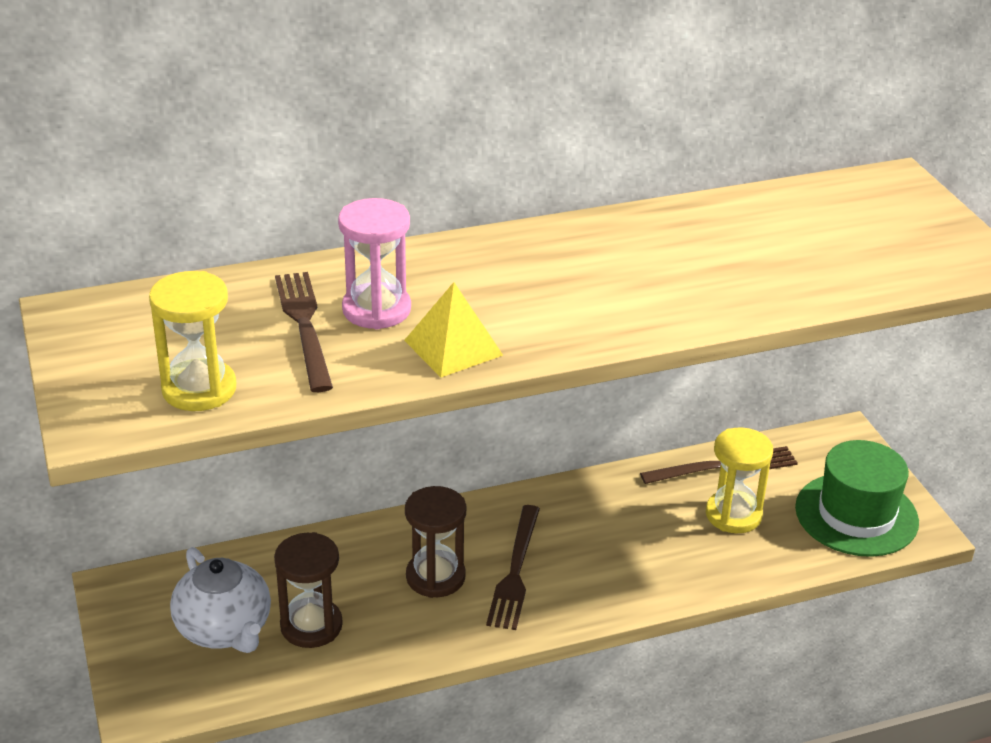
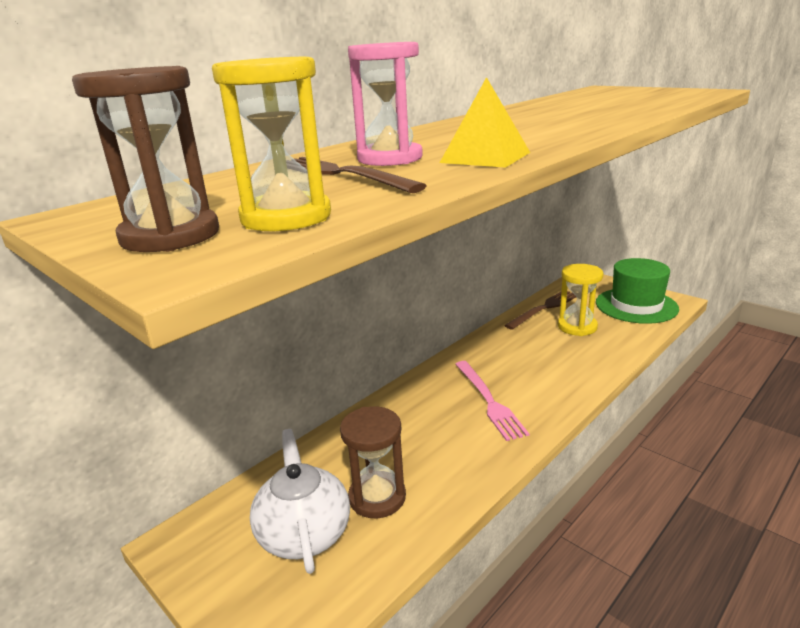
camera: 25 degrees left, 10 degrees down
white teapot [170,547,271,653] -> white teapot turned 135 degrees counterclockwise [250,429,350,574]
brown hourglass [405,486,466,598] -> brown hourglass moved to [72,66,219,252]
brown fork [486,505,540,630] -> pink fork [455,361,529,441]

